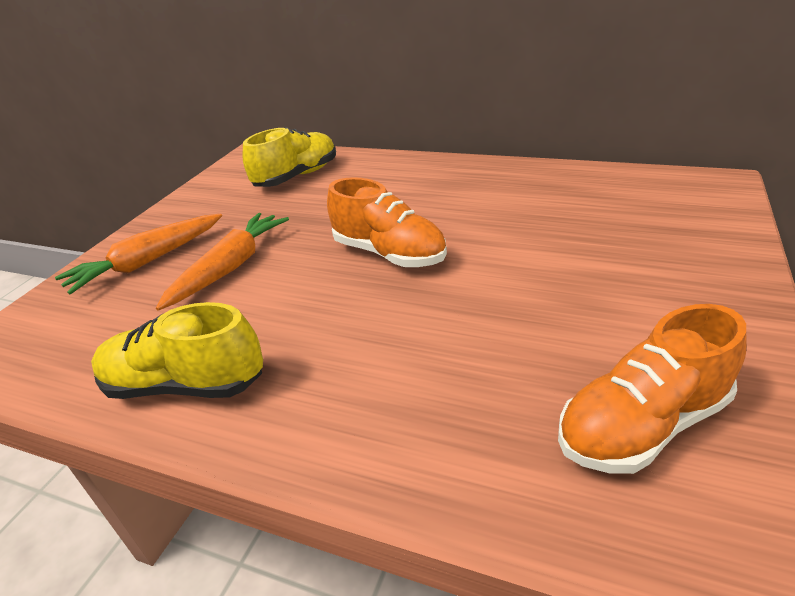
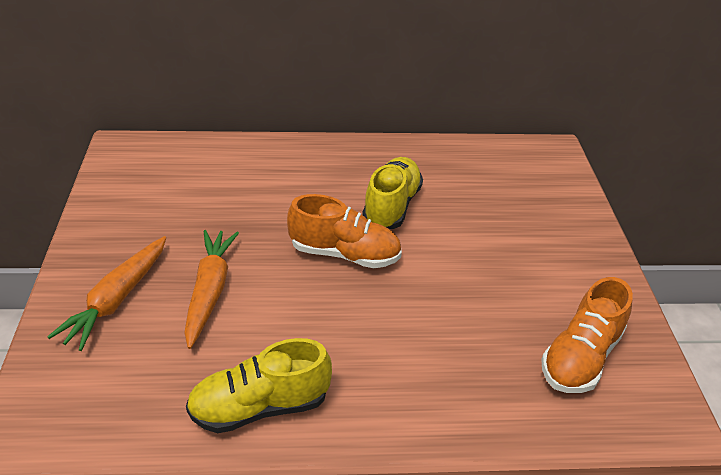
camera: 30 degrees left, 5 degrees up
yellow shoe [243,127,336,187] -> yellow shoe moved to [362,157,423,229]

